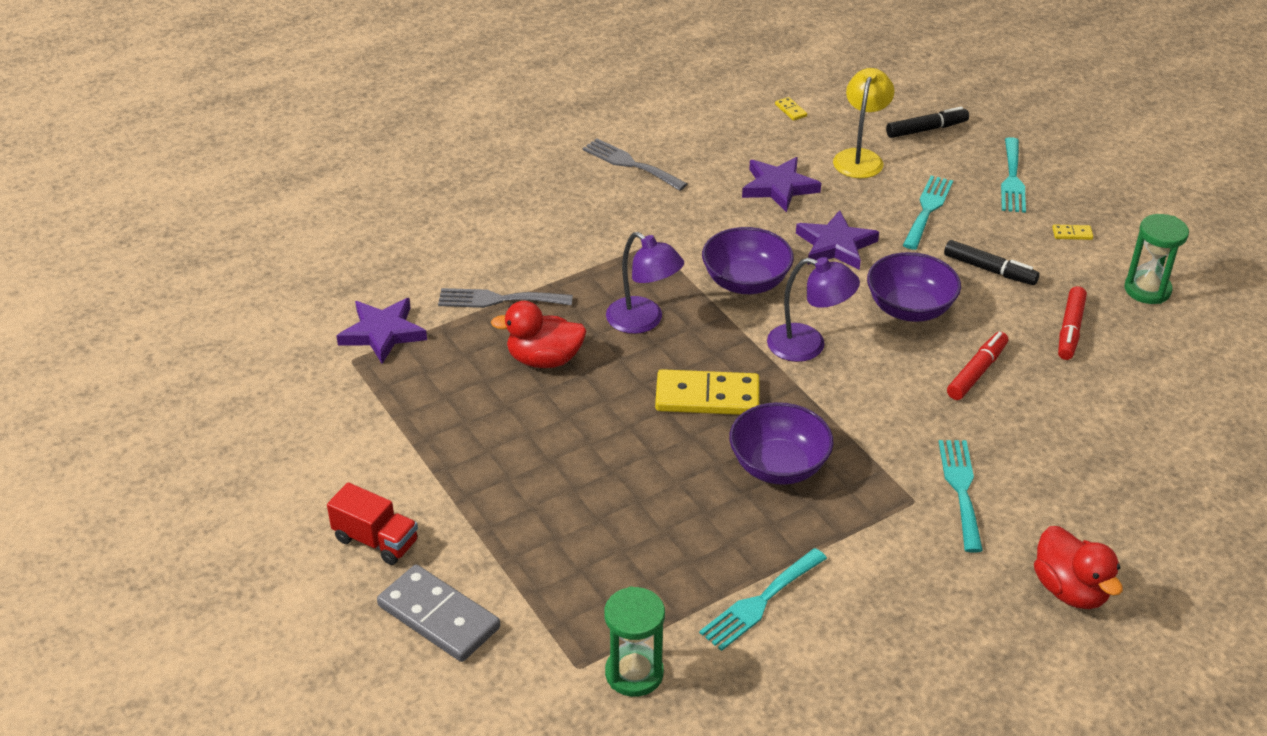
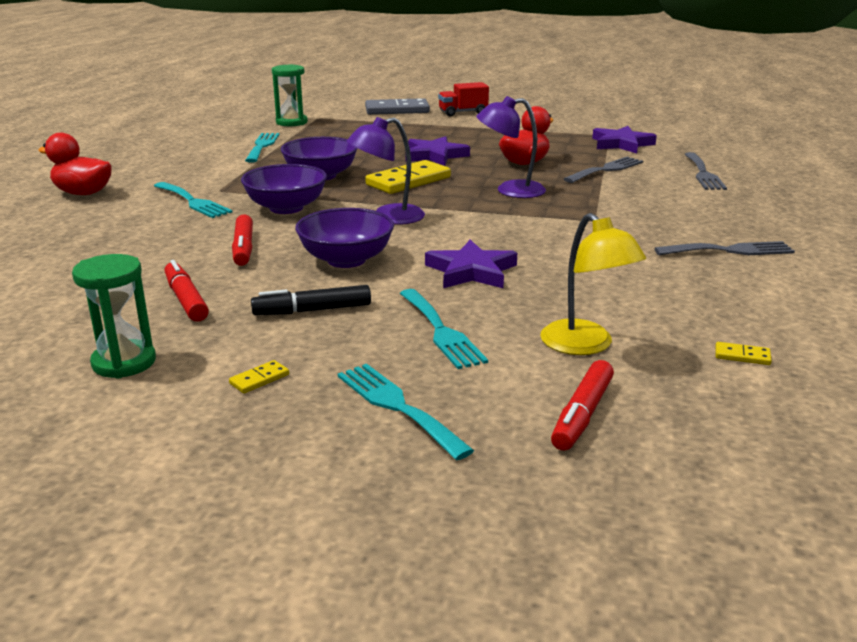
camera: 135 degrees right, 15 degrees down
purple bowl [702,227,794,294] -> purple bowl moved to [241,164,327,214]
purple star [742,157,821,213] -> purple star moved to [405,136,470,166]
black marker [886,107,969,138] -> red marker [551,360,614,451]
none -> grey fork [684,152,727,190]

